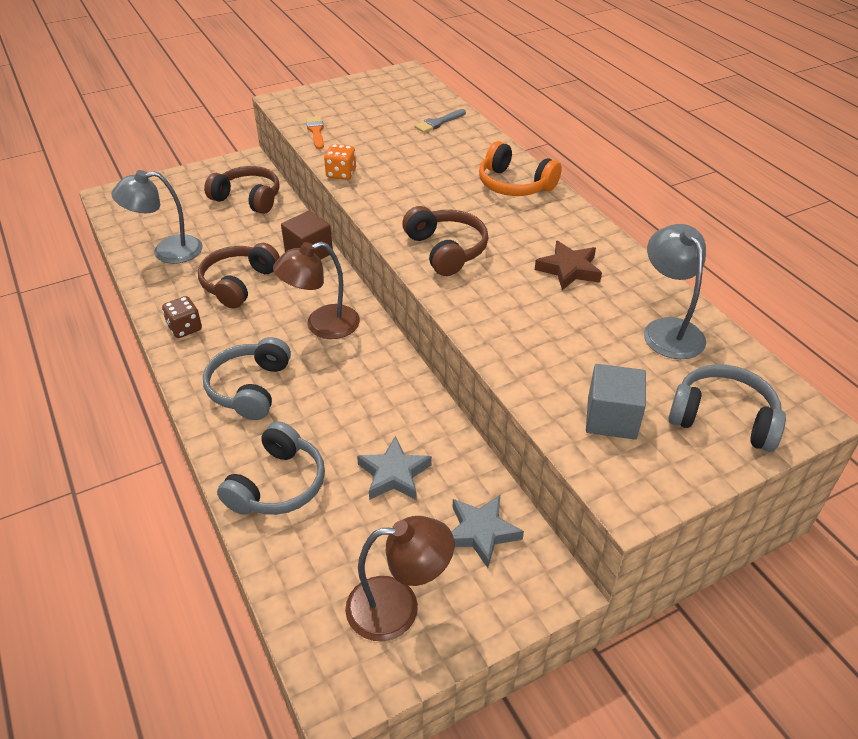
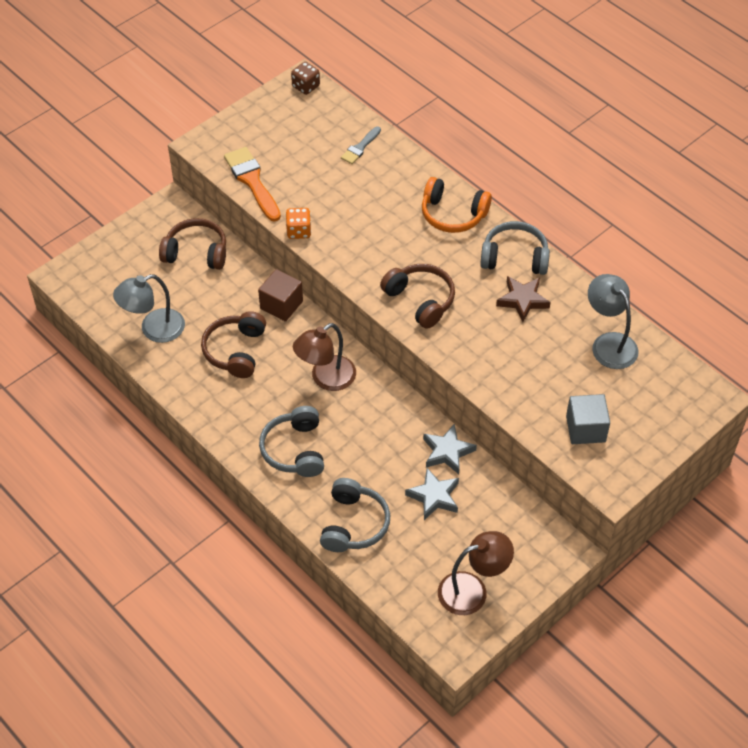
camera: 15 degrees left, 10 degrees up
brown dice [162,296,202,338] -> brown dice moved to [291,62,320,95]
orange brush [306,116,324,149] -> orange brush [224,147,281,222], size x1.74
grey star [452,495,524,568] -> grey star moved to [423,424,477,474]
grey headphones [668,364,786,452] -> grey headphones moved to [480,221,550,275]

